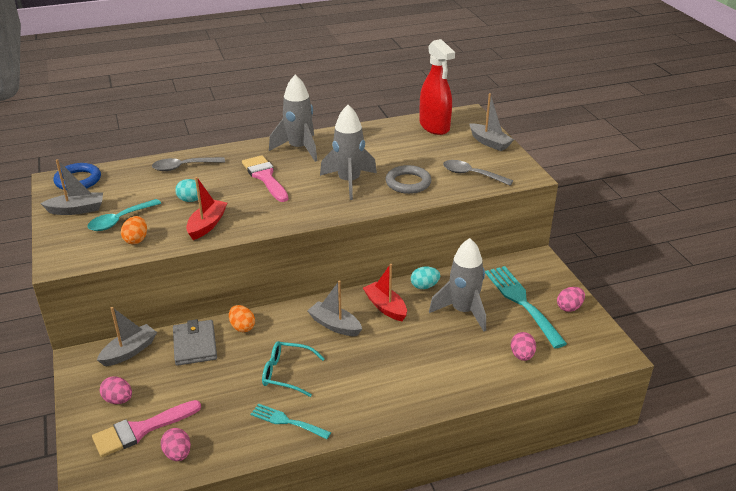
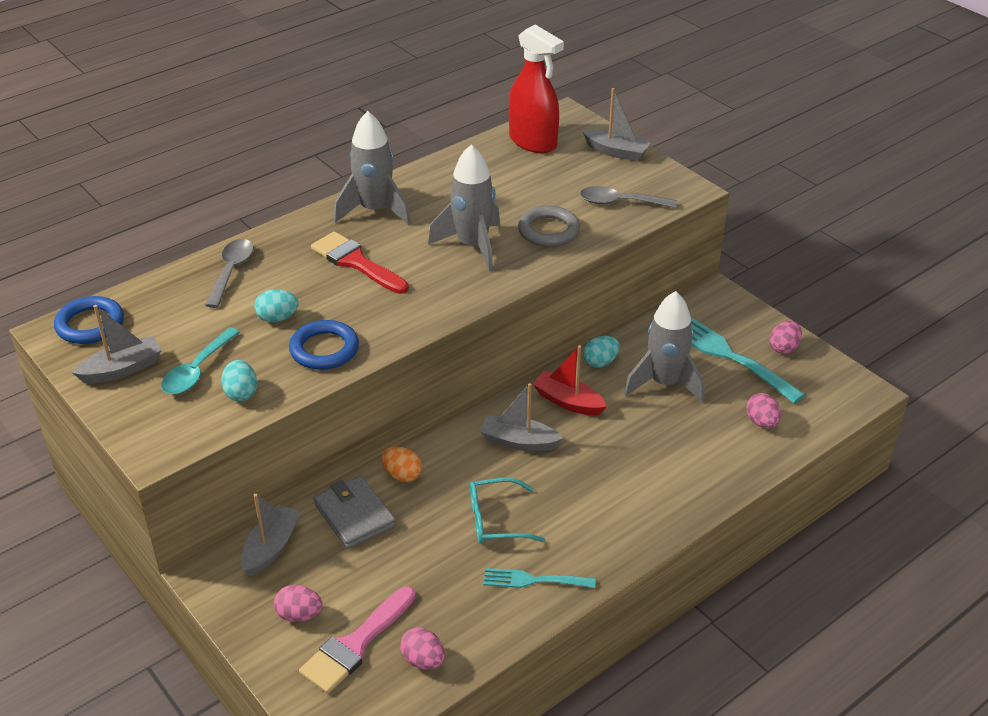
camera: 20 degrees left, 5 degrees up
orange egg [121,216,147,244] -> turquoise egg [221,360,257,401]
grey spoon [152,157,225,171] -> grey spoon turned 135 degrees clockwise [205,239,254,308]
red boat [186,177,227,240] -> blue ring [289,320,359,370]
pink brush [242,155,288,202] -> red brush [311,231,409,294]

